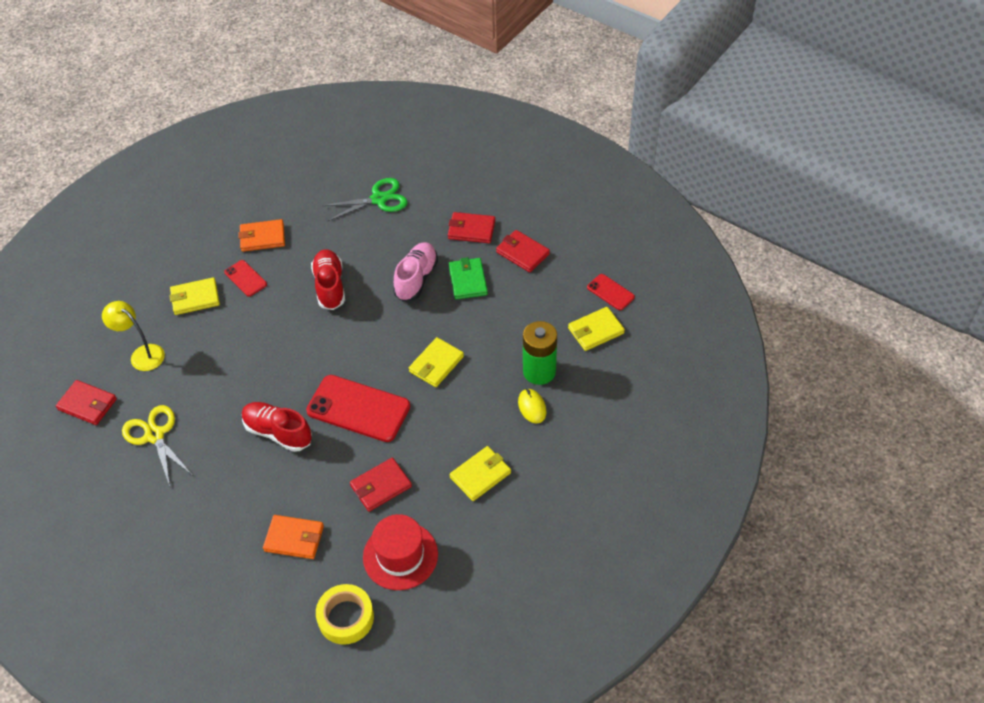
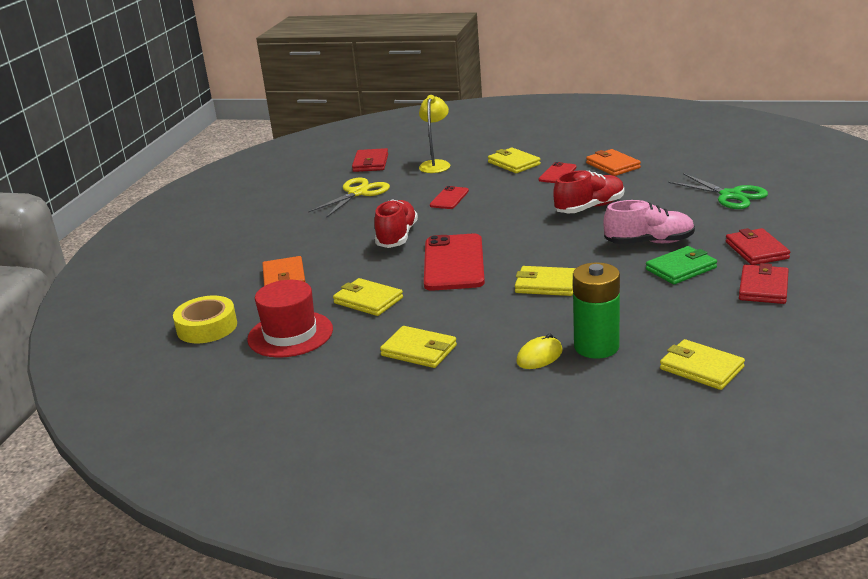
camera: 70 degrees right, 25 degrees down
red wallet [350,458,412,512] -> yellow wallet [333,278,403,316]
red phone [587,274,635,310] -> red phone moved to [430,186,469,209]

